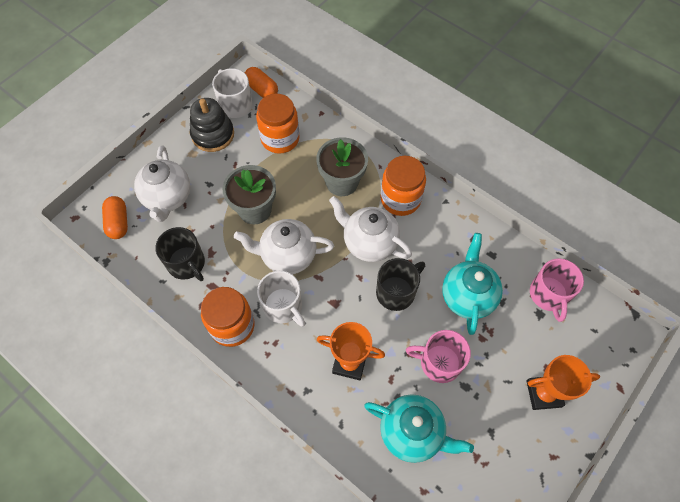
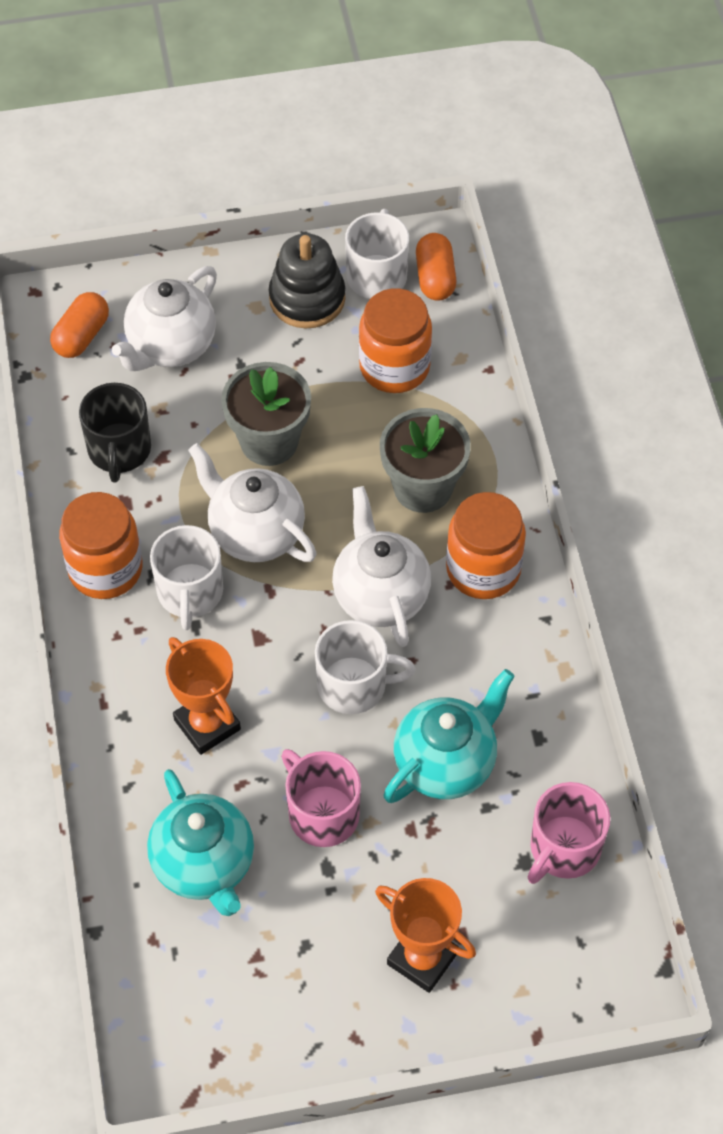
camera: 40 degrees right, 5 degrees down
black mug [376,258,425,311] -> white mug [315,620,415,714]

